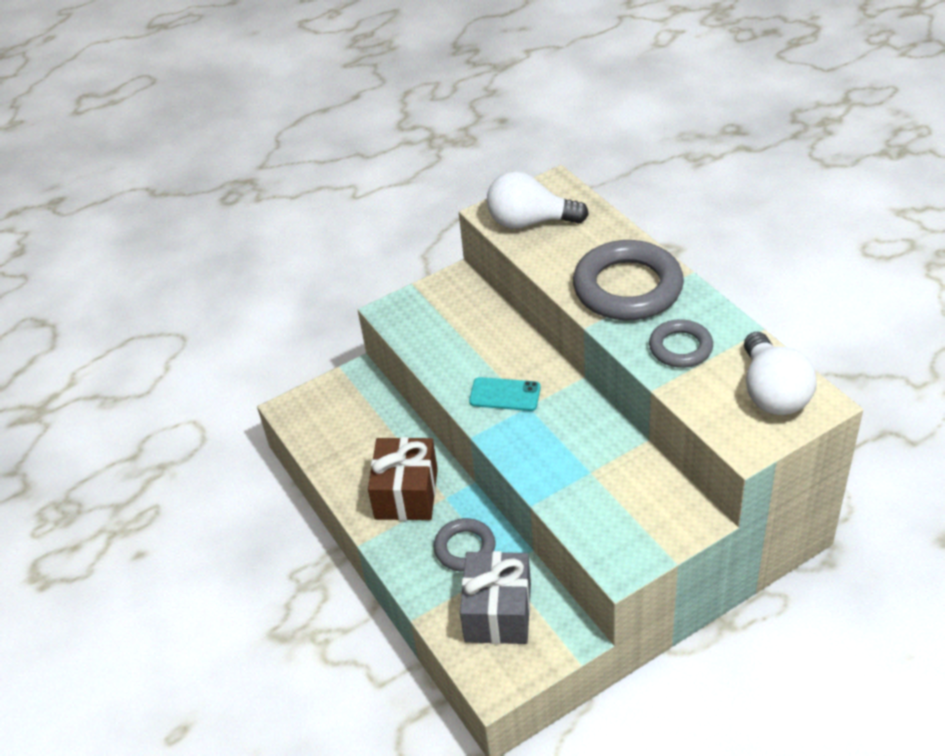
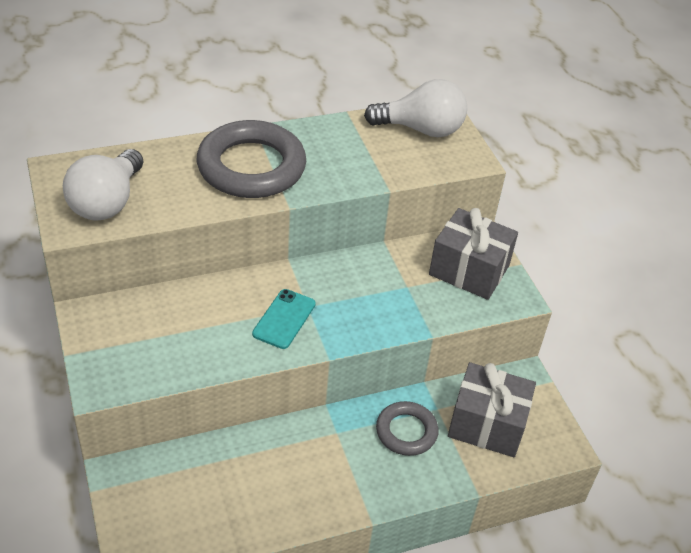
camera: 85 degrees left, 0 degrees up
brown gift [368,437,438,521] -> none
grey ring [649,319,713,368] -> none
none -> grey gift [429,208,518,300]

